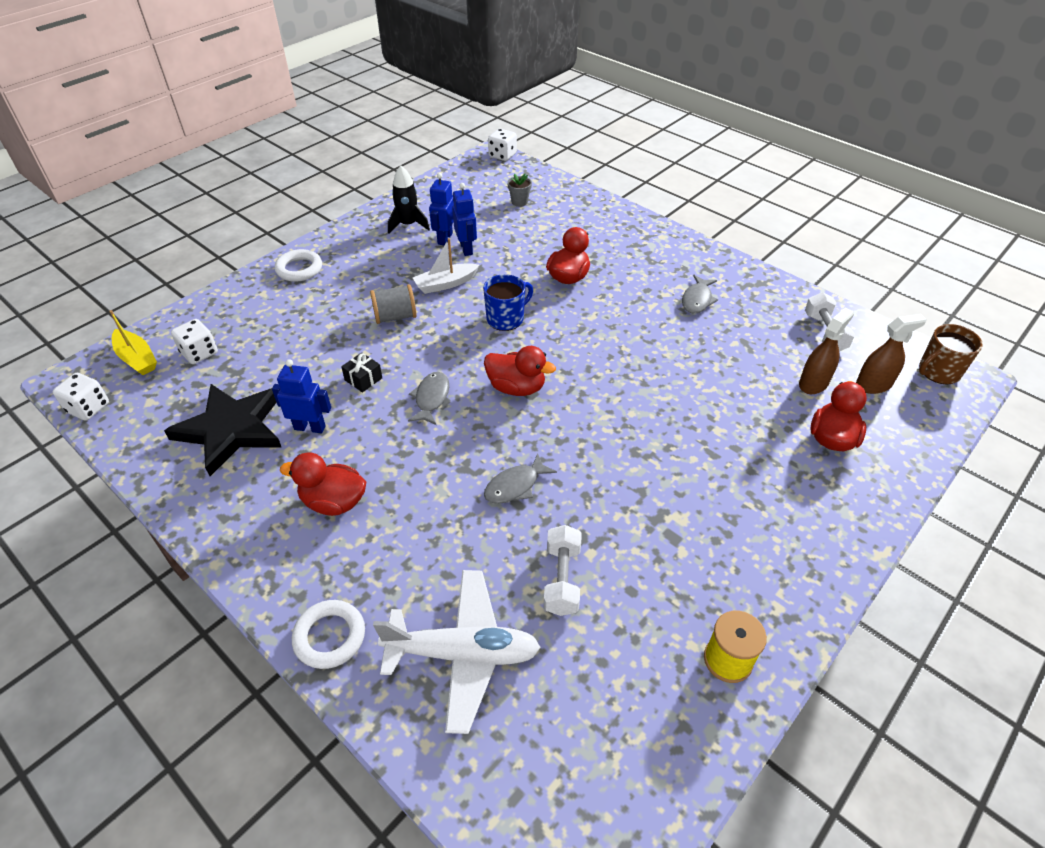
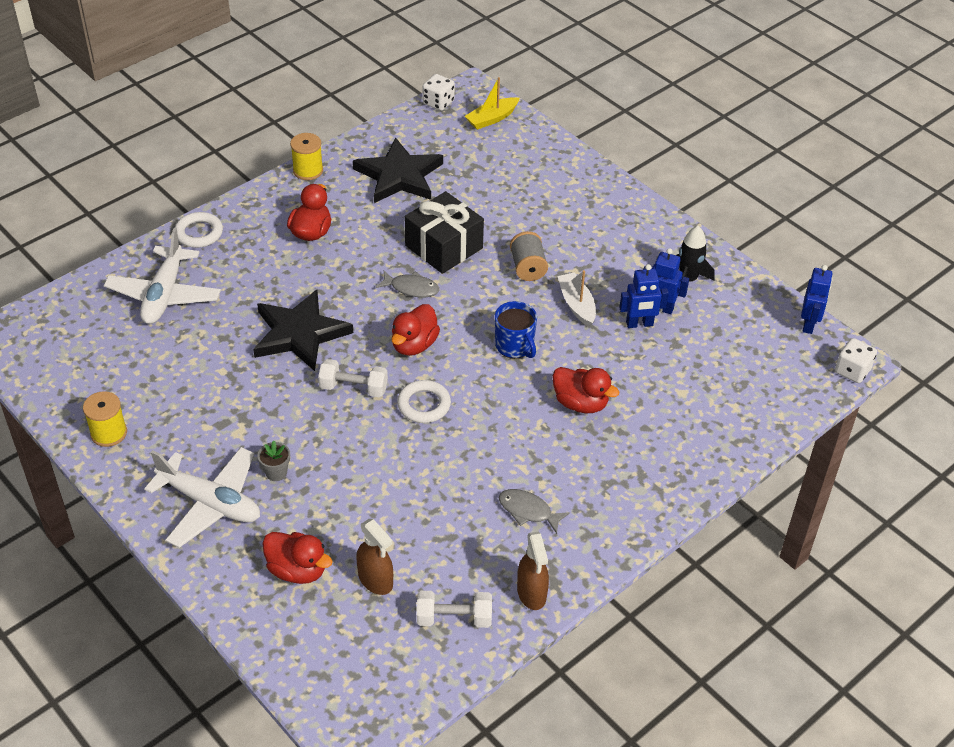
camera: 95 degrees right, 0 degrees up
white dice [171,319,218,364] -> none
blue robot [272,359,331,433] -> blue robot moved to [801,265,833,334]
white ring [275,249,322,282] -> white ring moved to [397,380,451,423]
black gift [341,353,382,393] -> black gift [405,191,484,274], size x2.32
grey fish [484,453,557,504] -> black star [253,290,353,371]
grey flower pot [507,173,532,207] -> grey flower pot moved to [258,441,290,481]
white dumbbell [544,525,582,616] -> white dumbbell moved to [318,359,388,397]
brown spray bottle [856,314,927,394] -> brown spray bottle moved to [517,532,549,610]
brown mug [919,324,983,385] -> none
none -> white plane [144,447,260,548]
none -> yellow spool [290,133,323,180]

